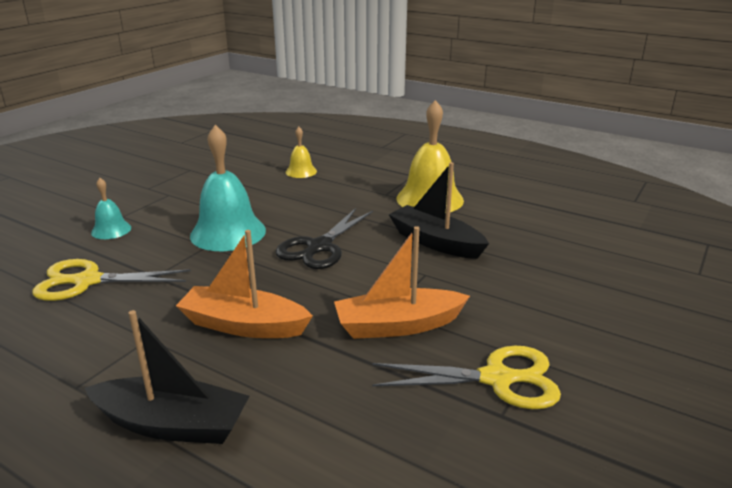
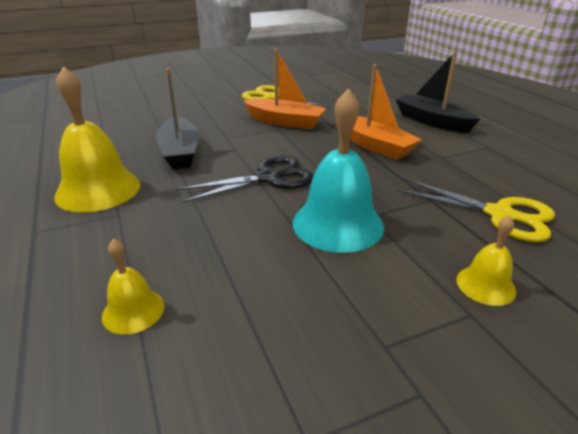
camera: 145 degrees left, 5 degrees up
turquoise bell [91,178,131,239] -> yellow bell [456,215,516,306]

